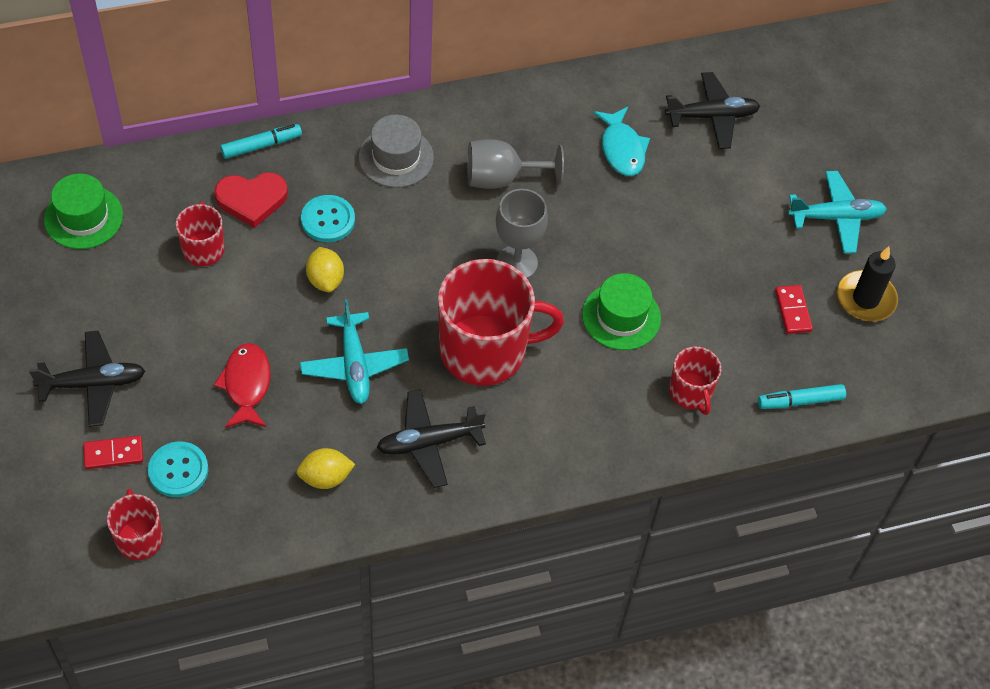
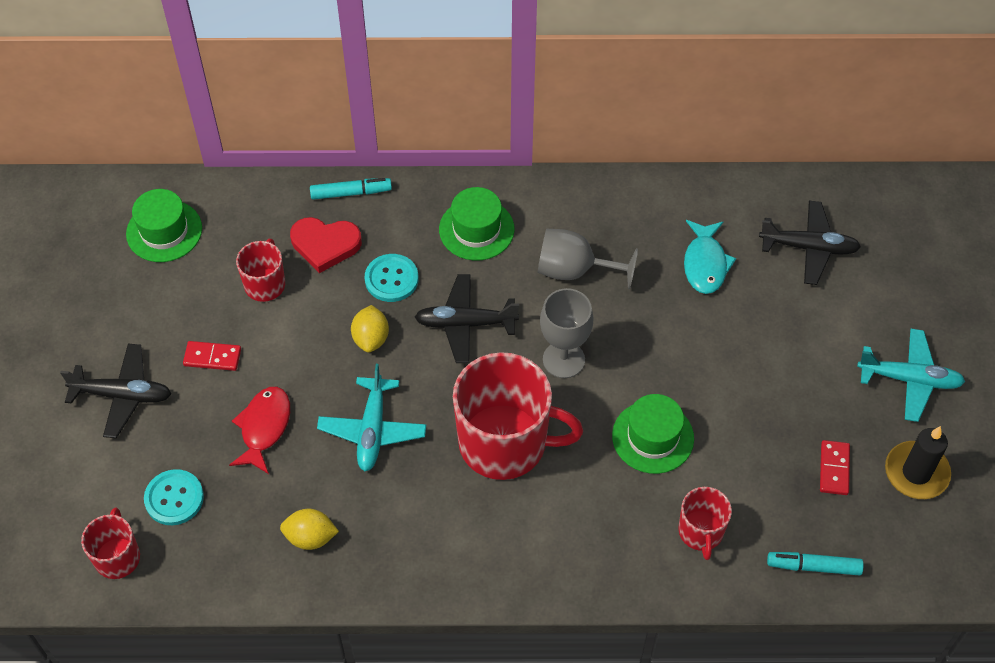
camera: 20 degrees right, 0 degrees up
red domino [83,435,143,469] -> red domino moved to [183,341,241,371]
grey hat [359,115,434,188] -> green hat [439,187,515,261]
black plane [377,389,486,488] -> black plane moved to [415,274,519,363]

